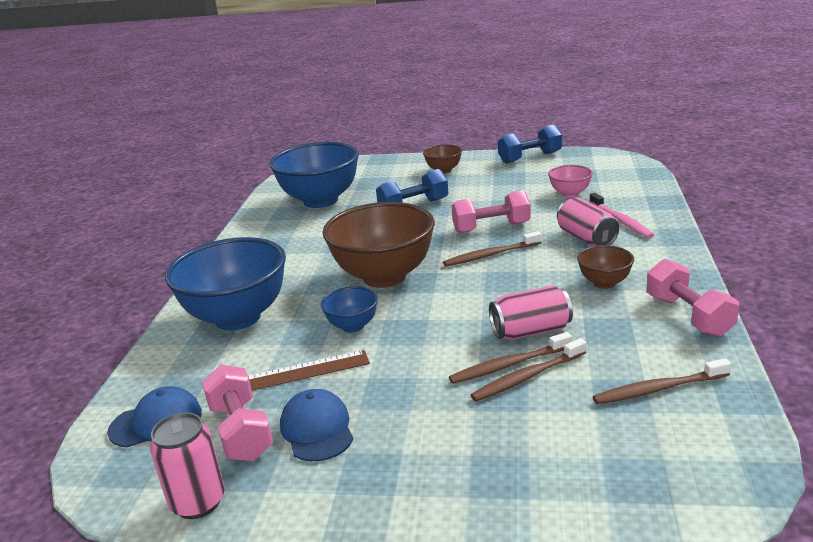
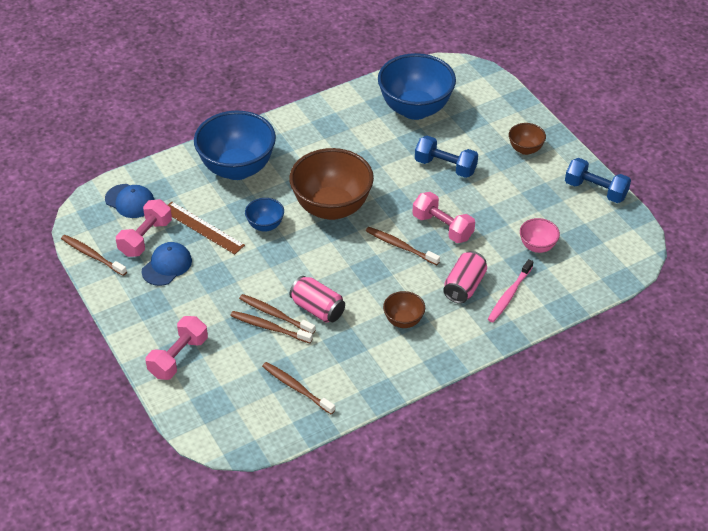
camera: 50 degrees right, 20 degrees up
pink can [150,412,225,519] -> brown toothbrush [61,235,127,276]
pink dumbbell [647,259,739,337] -> pink dumbbell moved to [146,316,208,380]

